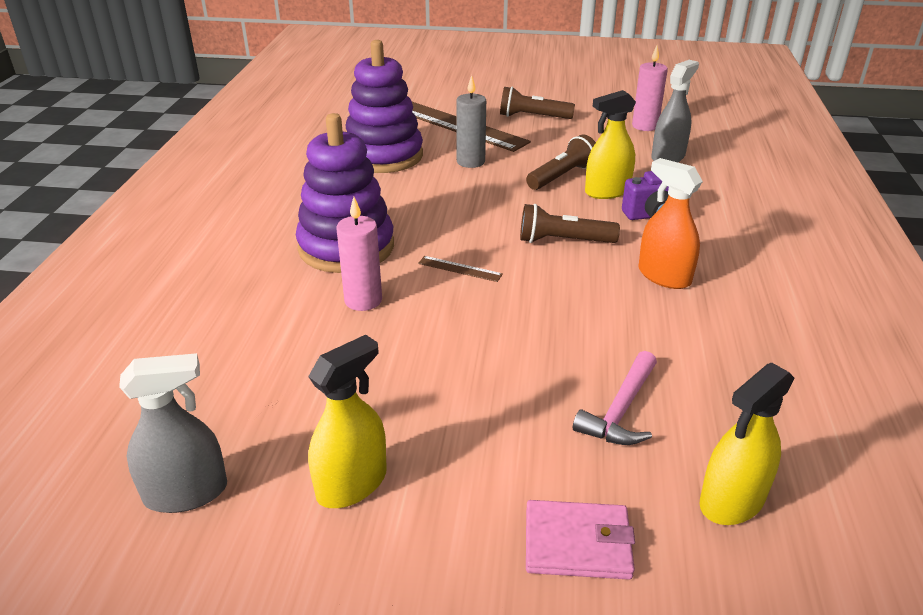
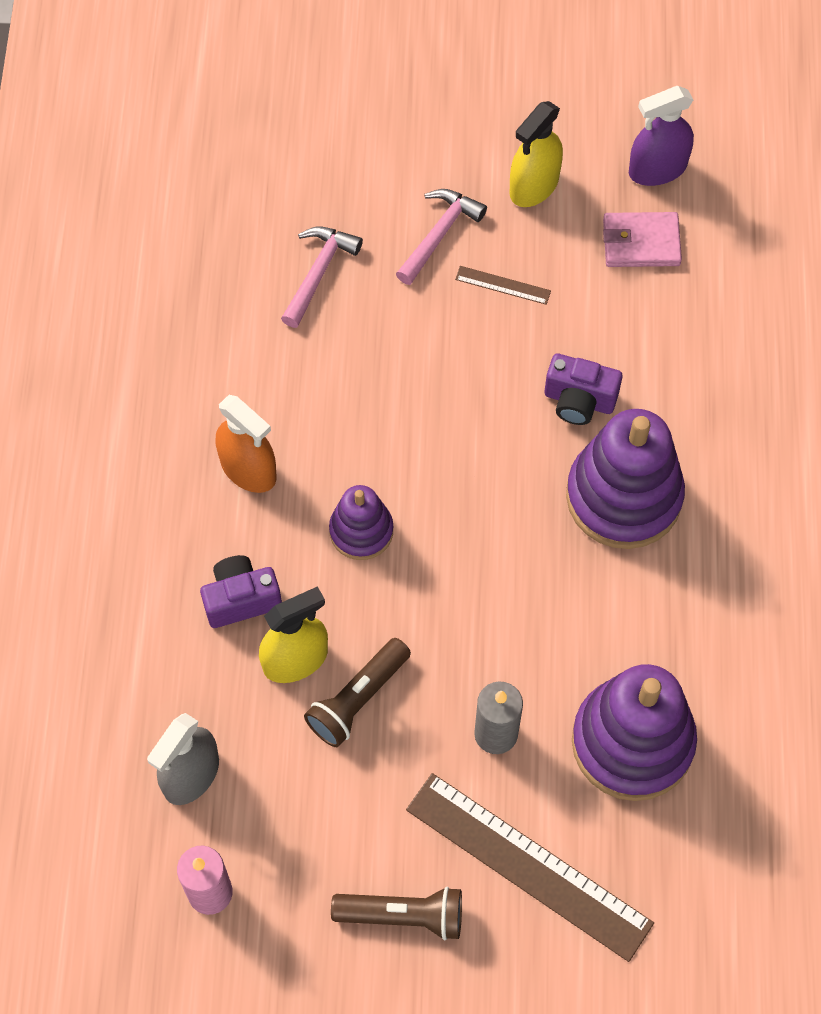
camera: 175 degrees right, 30 degrees up
grey spray bottle [119,353,227,513] -> purple spray bottle [629,86,694,186]
pink candle [336,197,382,311] -> purple camera [545,354,622,425]
brown ruler [418,256,503,282] -> brown ruler moved to [455,266,551,305]
brown flashlight [520,204,620,243] -> purple stacking toy [329,485,393,560]
pink wallet [526,500,635,580] -> pink wallet moved to [603,212,682,267]
yellow spray bottle [700,363,794,525] -> none
none -> pink hammer [396,189,487,285]

